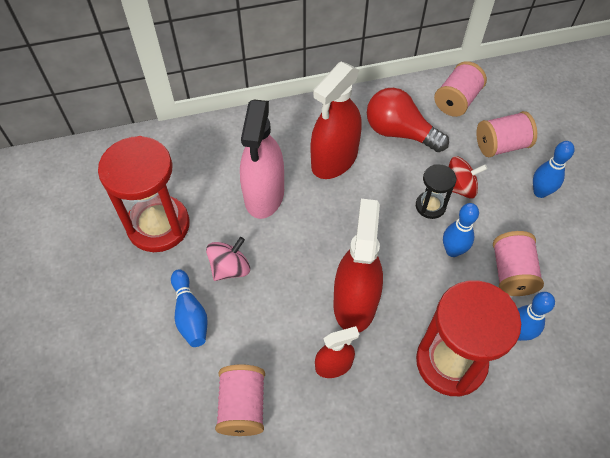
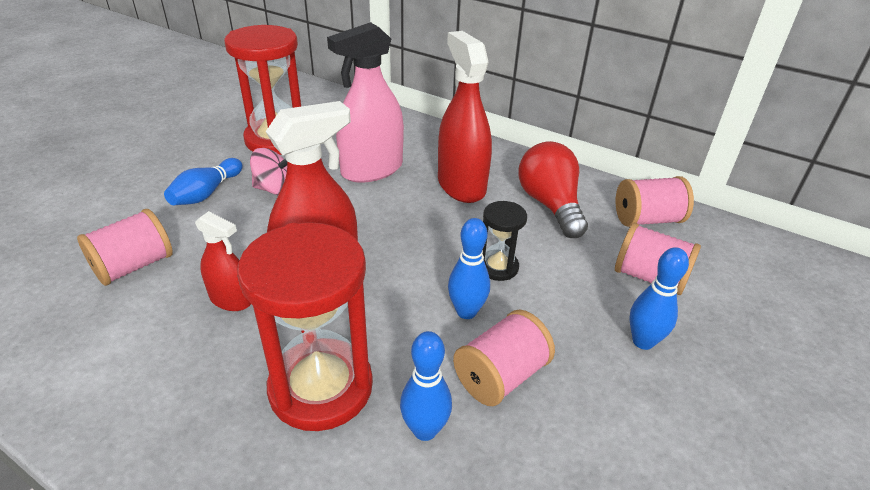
camera: 45 degrees right, 20 degrees down
red spray bottle [311,62,362,179] -> red spray bottle turned 75 degrees clockwise [438,31,492,203]
red spinning top [449,156,488,199] -> none

